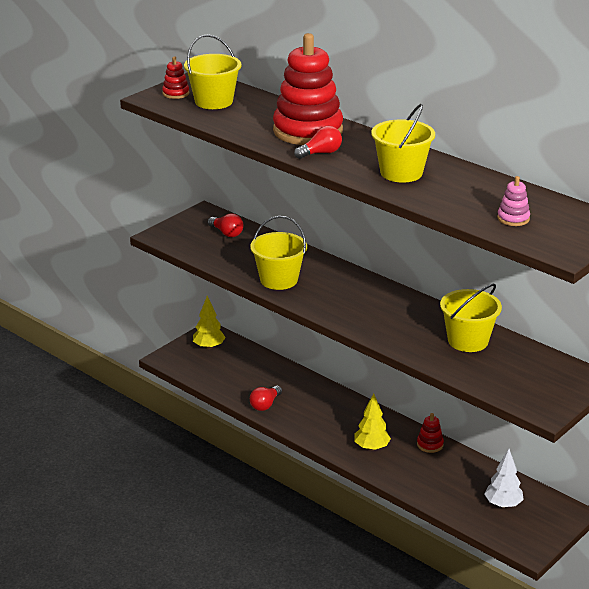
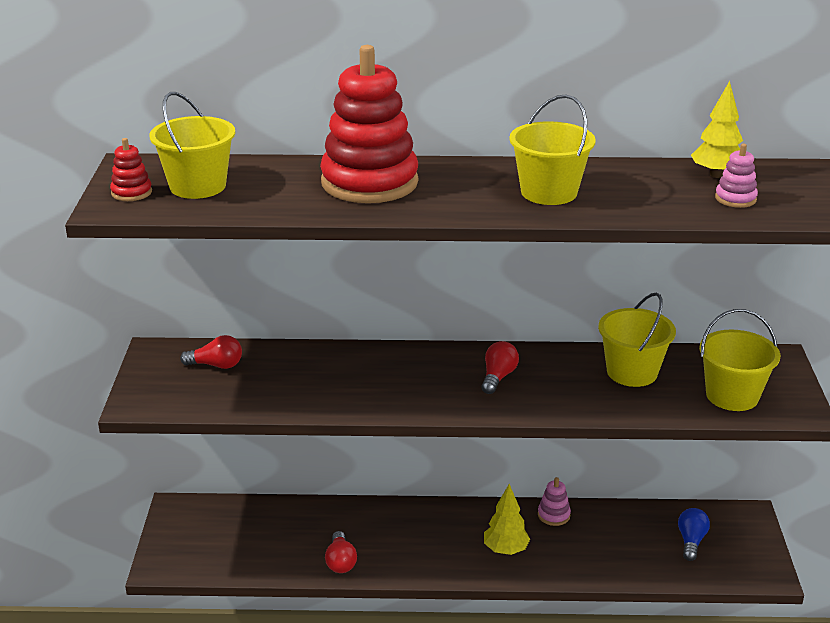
camera: 40 degrees left, 0 degrees up
yellow tree [193,296,226,349] -> yellow tree moved to [691,81,743,178]
yellow bucket [250,216,307,290] -> yellow bucket moved to [699,309,780,411]
red light bulb [294,126,342,159] -> red light bulb moved to [481,341,519,394]
red stacking toy [417,413,444,453] -> pink stacking toy [538,477,571,526]
white tree [484,449,524,508] -> blue light bulb [678,508,710,561]

